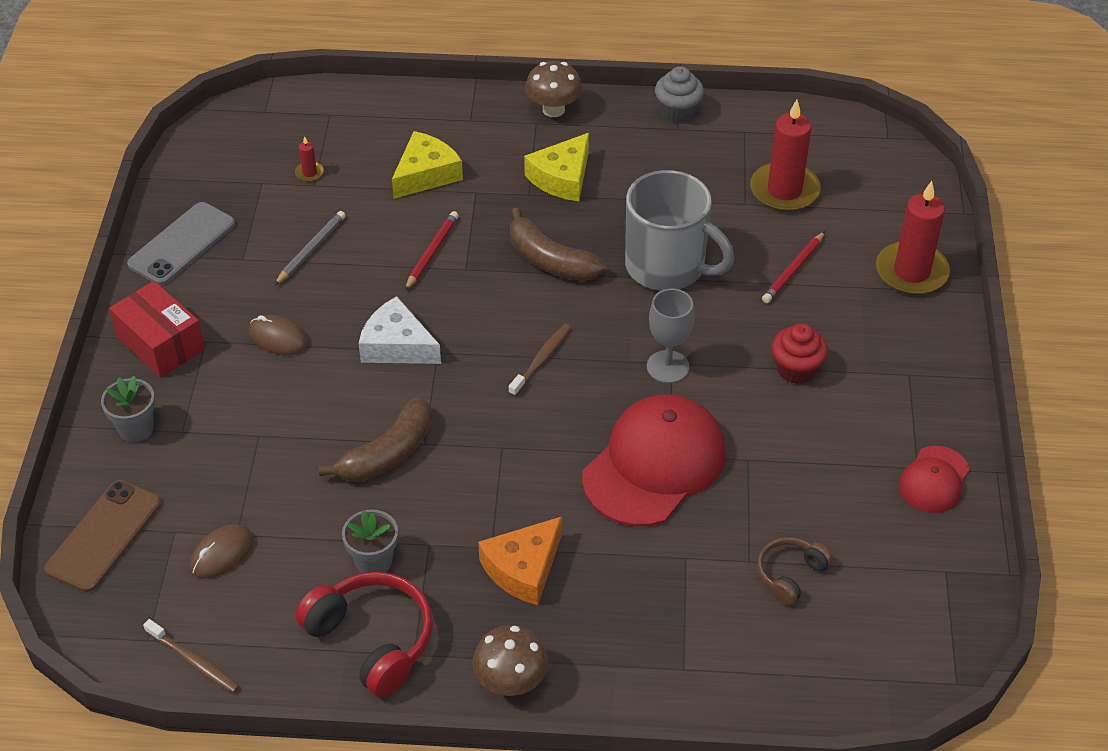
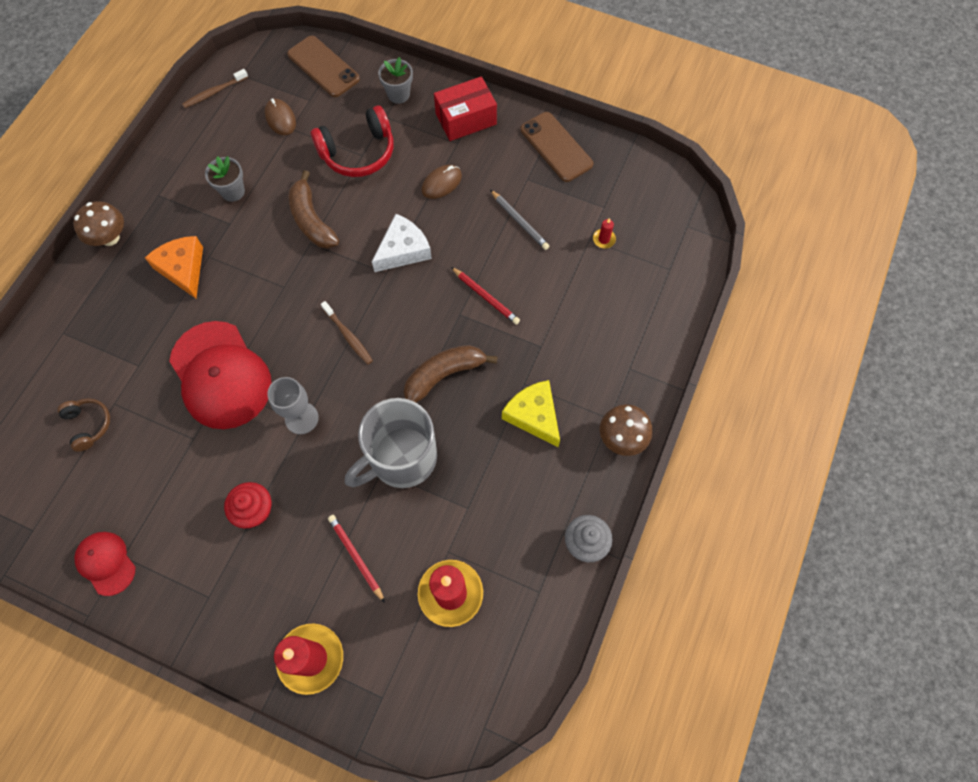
camera: 110 degrees right, 20 degrees up
grey phone [127,202,235,285] -> brown phone [520,112,593,182]
red headphones [295,572,433,697] -> red headphones moved to [311,105,393,177]
yellow cheese [392,131,463,199] -> none

